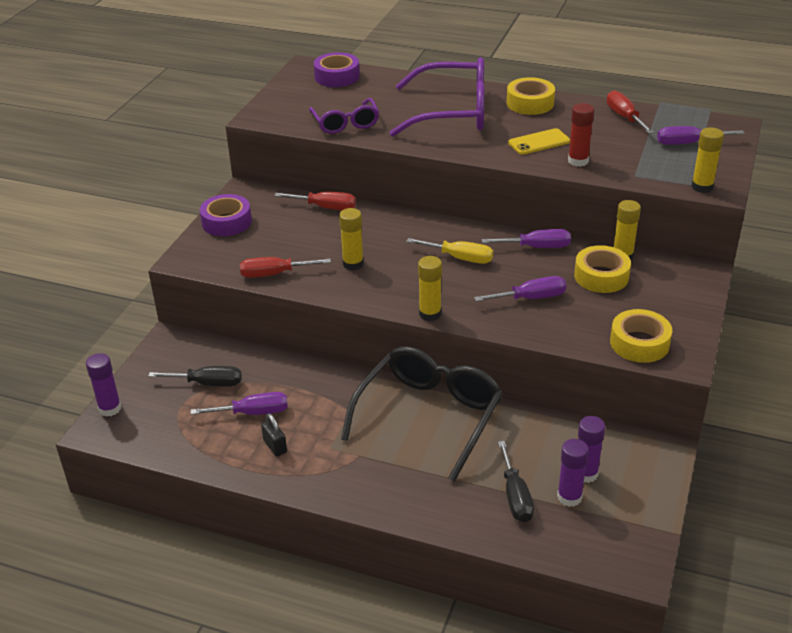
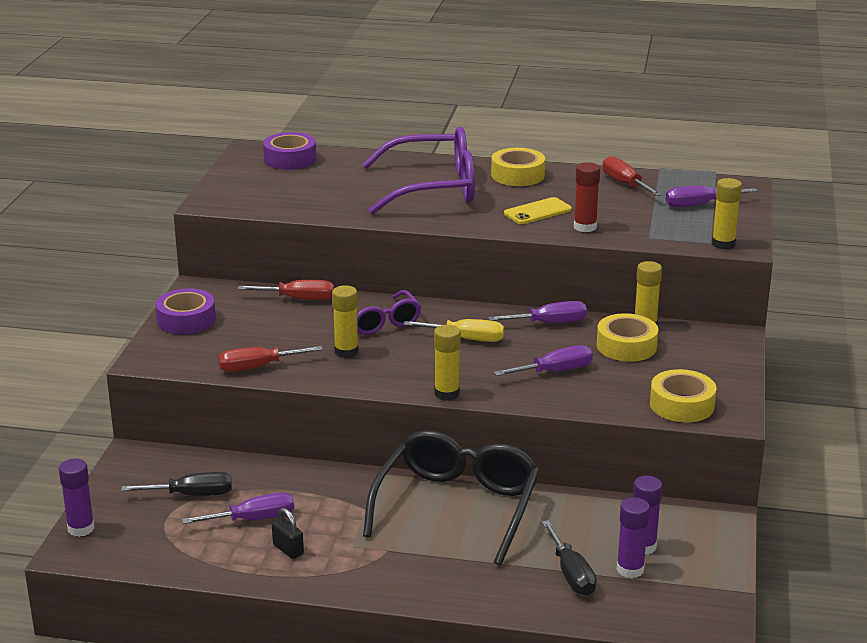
camera: 10 degrees left, 10 degrees down
purple glasses [309,98,379,134] -> purple glasses moved to [332,290,421,335]

